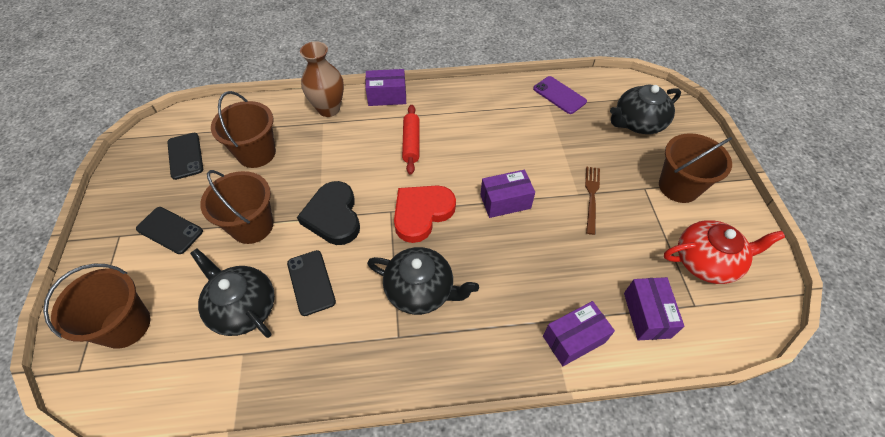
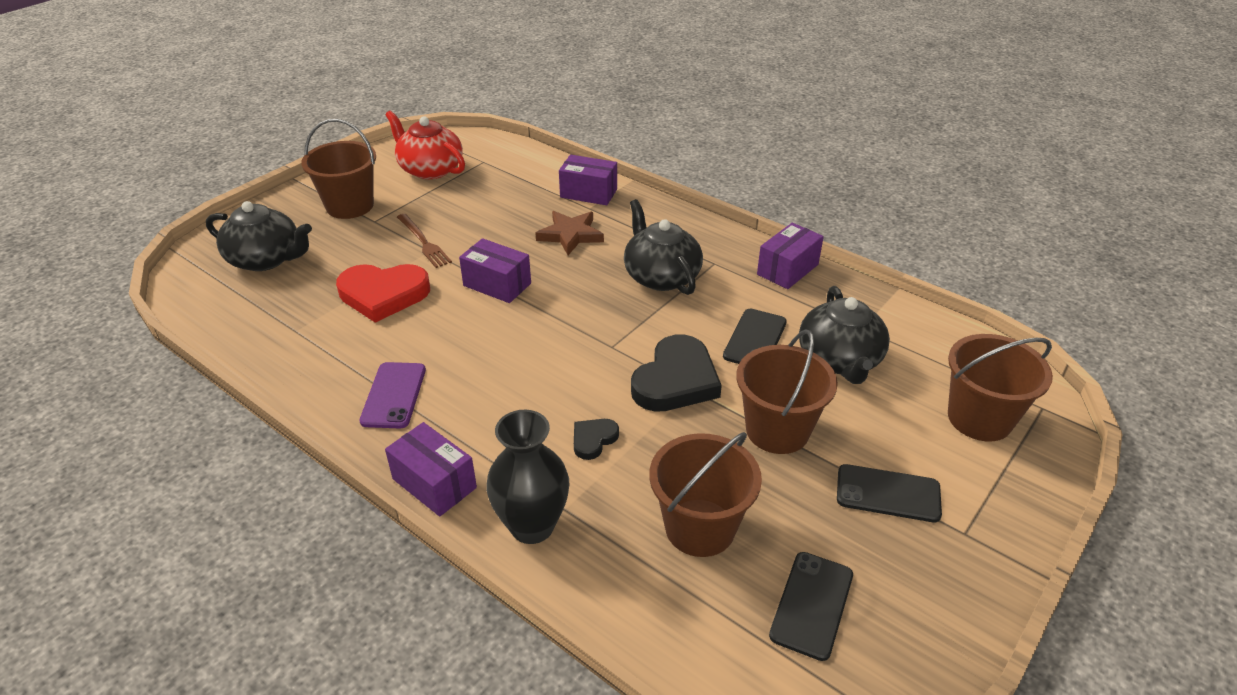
camera: 135 degrees left, 15 degrees down
black phone [136,207,203,254] -> black phone turned 60 degrees counterclockwise [837,464,942,522]
brown vase [300,41,344,117] -> black vase [486,410,569,544]
red heart [394,185,456,243] -> red heart moved to [336,264,430,323]
red rolling pin [402,105,420,175] -> none
purple phone [533,76,587,114] -> purple phone moved to [359,362,426,428]
brown fork [585,167,600,235] -> brown fork turned 90 degrees counterclockwise [397,214,452,268]
purple box [624,277,684,340] -> purple box moved to [757,223,824,289]
none -> brown star [536,211,604,255]
none -> black heart [574,419,619,460]

